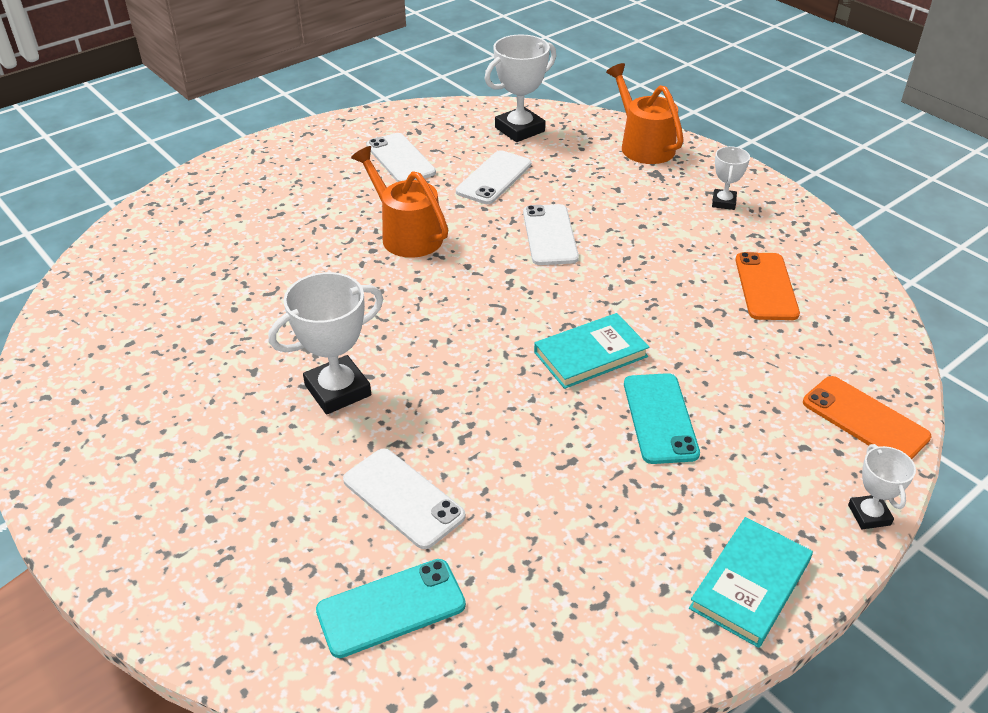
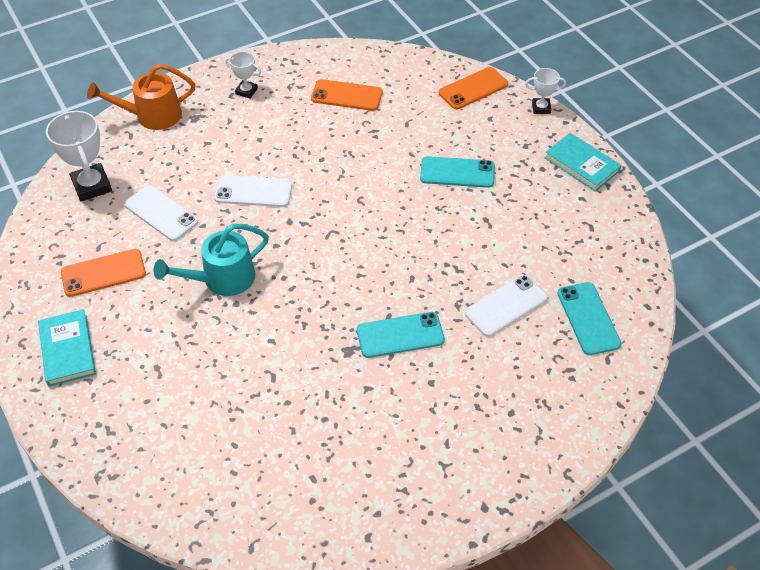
camera: 80 degrees left, 10 degrees up
white trophy [268,272,383,414] -> turquoise phone [357,312,445,358]
orange watering can [351,146,448,258] -> turquoise watering can [154,224,269,296]
white phone [366,133,436,182] -> orange phone [61,249,146,297]
turquoise book [534,313,650,389] -> turquoise book moved to [38,309,96,387]

